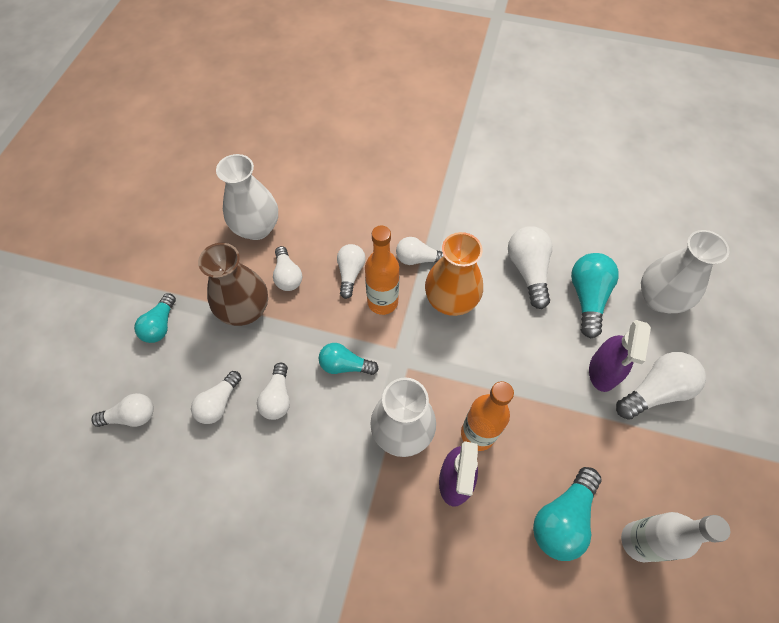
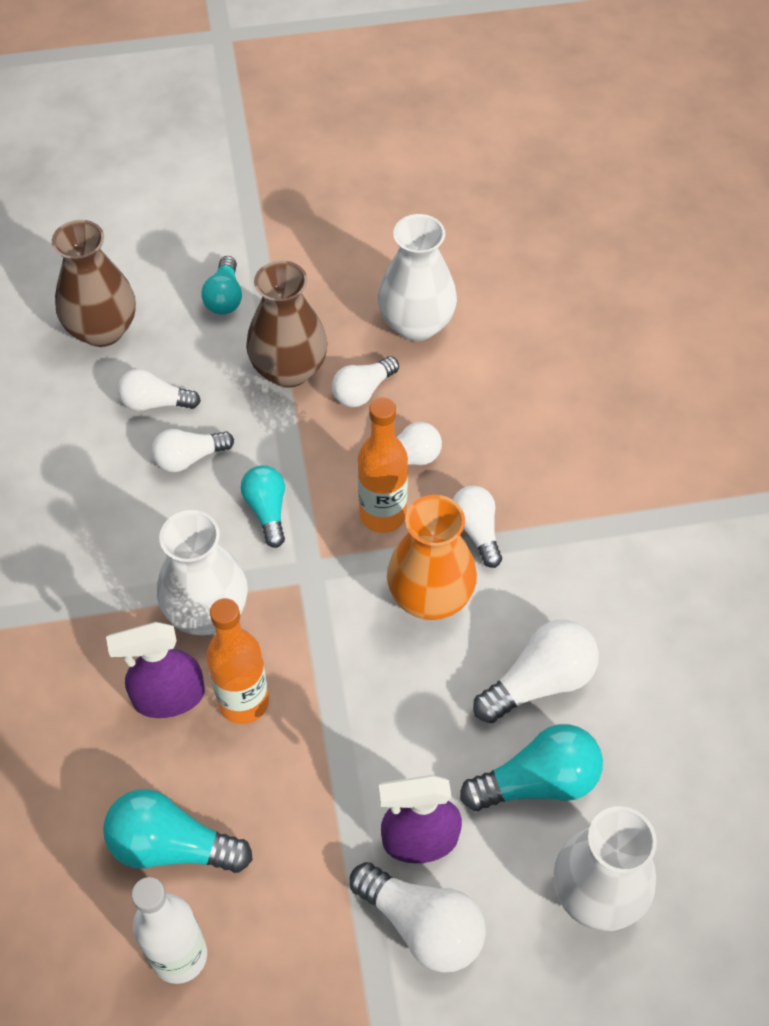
camera: 65 degrees right, 5 degrees down
white light bulb [91,393,154,427] -> brown vase [52,220,136,347]
turquoise light bulb [134,293,176,343] -> turquoise light bulb turned 75 degrees counterclockwise [201,256,242,315]

